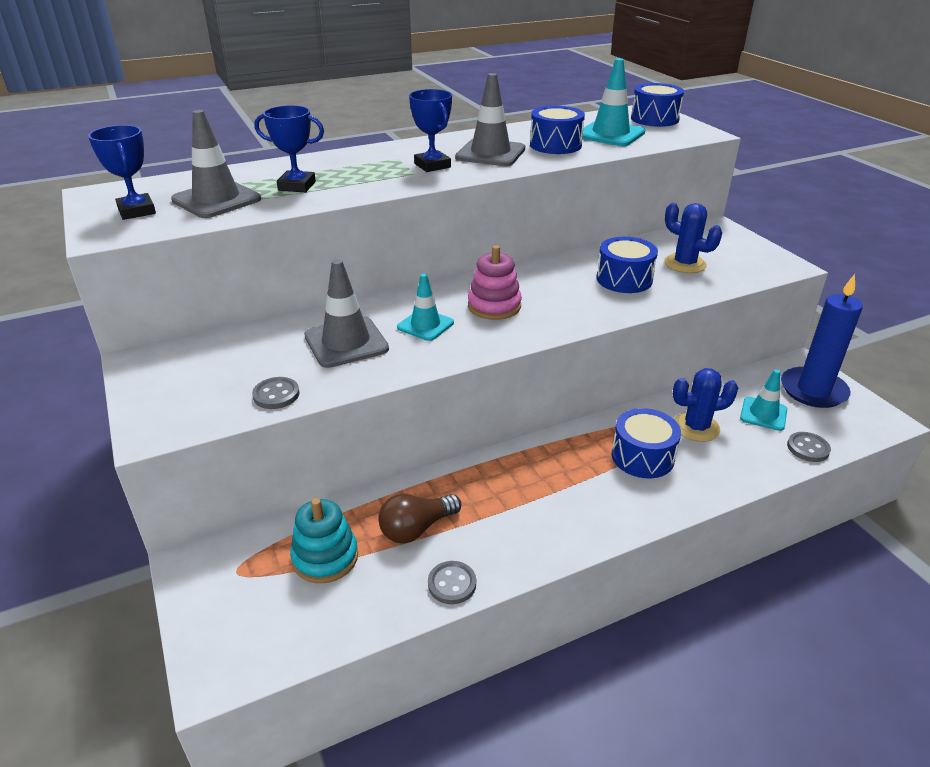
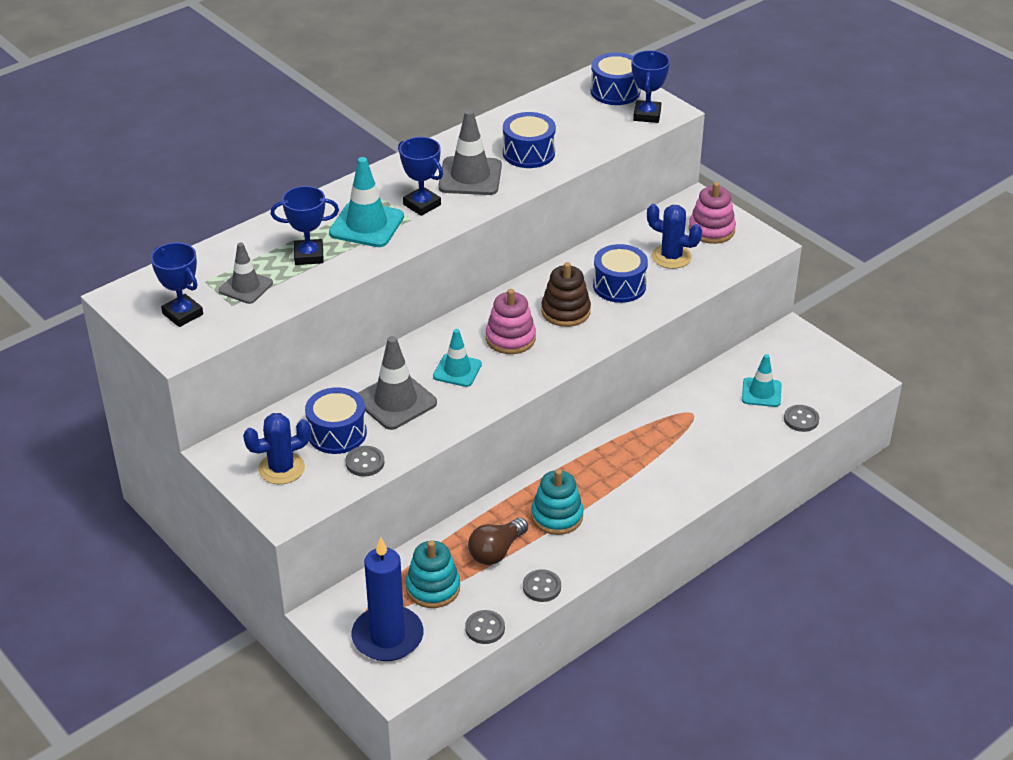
camera: 15 degrees left, 5 degrees up
grey traffic cone [171,110,261,218] -> grey traffic cone [219,242,273,304], size x0.65
turquoise traffic cone [581,58,645,146] -> turquoise traffic cone moved to [329,157,404,247]
blue drum [612,408,681,478] -> blue drum moved to [305,387,367,454]
blue cactus [673,368,738,442] -> blue cactus moved to [243,413,311,484]
blue candle [781,274,863,408] -> blue candle moved to [351,537,423,661]
none -> grey button [465,610,505,644]
none -> turquoise stacking toy [531,469,584,535]
none -> brown stacking toy [541,262,591,327]
none -> blue trophy [632,50,670,123]
none -> pink stacking toy [689,182,736,244]

